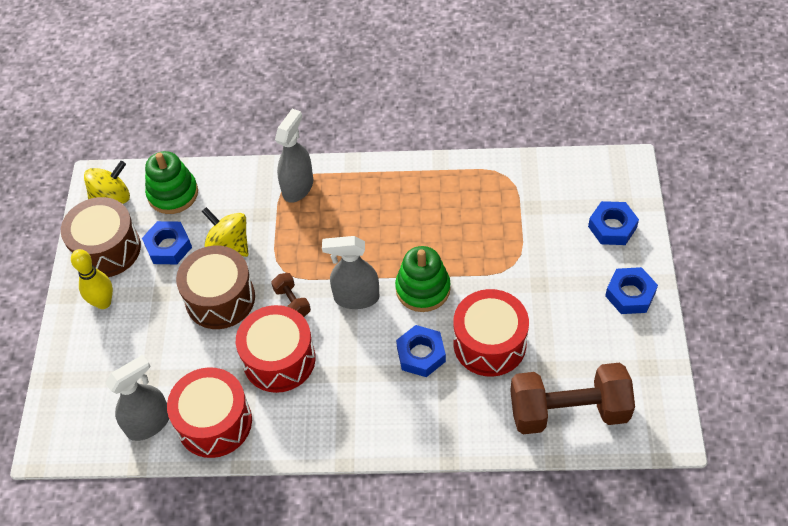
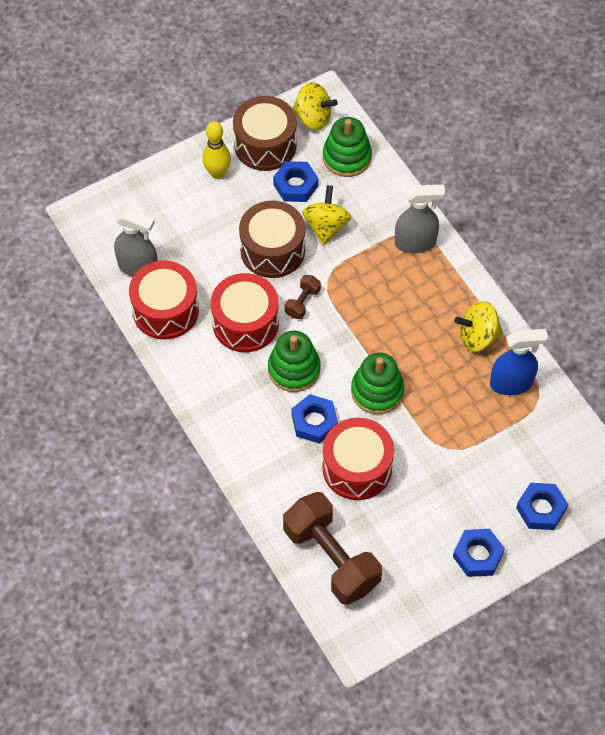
camera: 55 degrees right, 5 degrees up
grey spray bottle [322,236,379,309] -> none
none -> green stacking toy [268,331,321,392]
none -> yellow spinning top [454,301,503,352]
none -> blue spray bottle [490,329,548,395]

